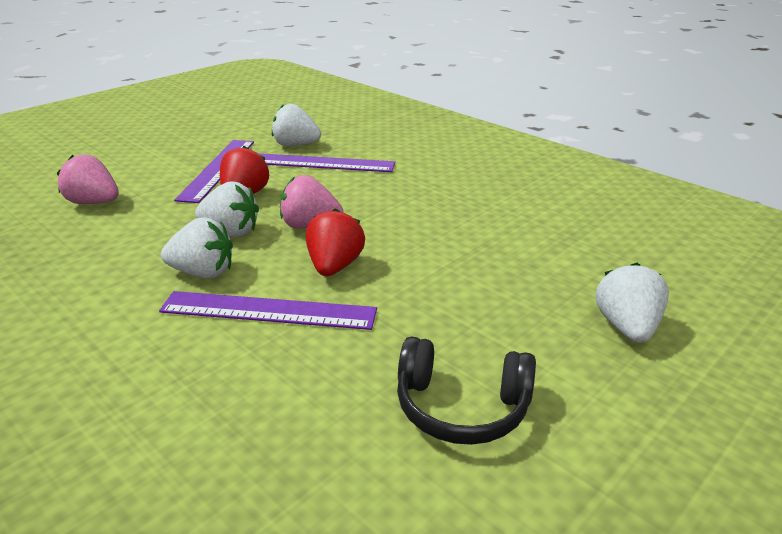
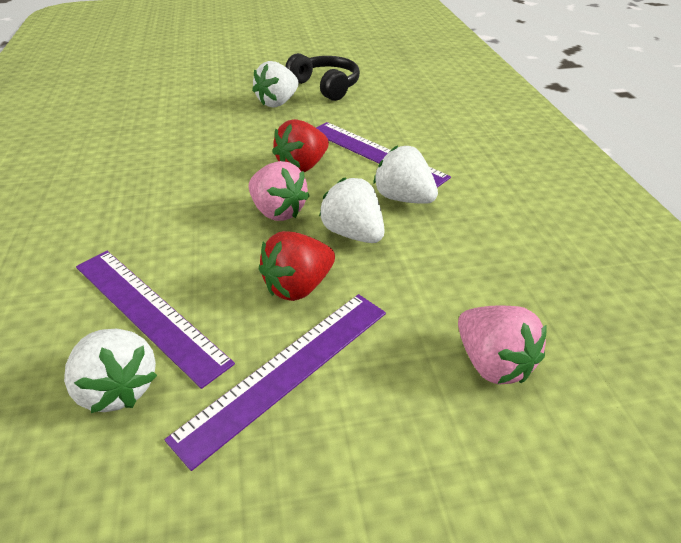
camera: 145 degrees left, 10 degrees up
white strawberry [596,262,669,343] -> white strawberry moved to [252,61,299,107]

